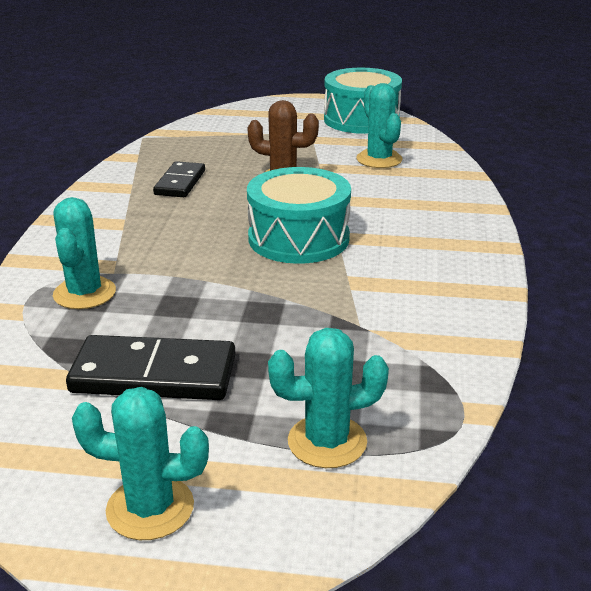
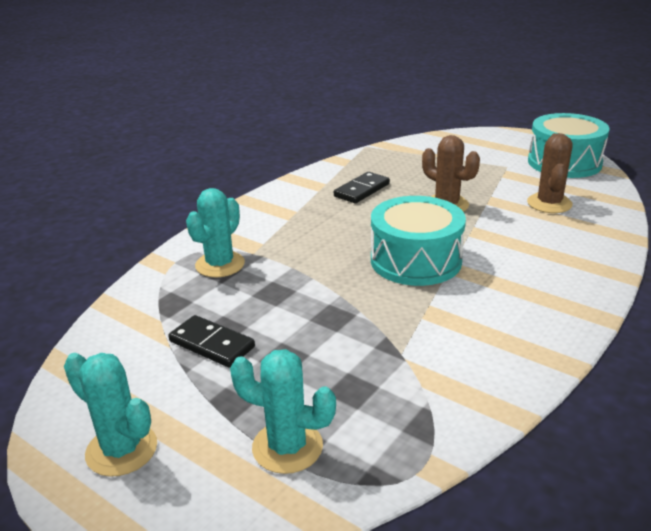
camera: 30 degrees right, 0 degrees up
black domino [66,335,235,400] -> black domino [168,315,255,368], size x0.64
turquoise cactus [356,83,403,168] -> brown cactus [527,133,573,213]

